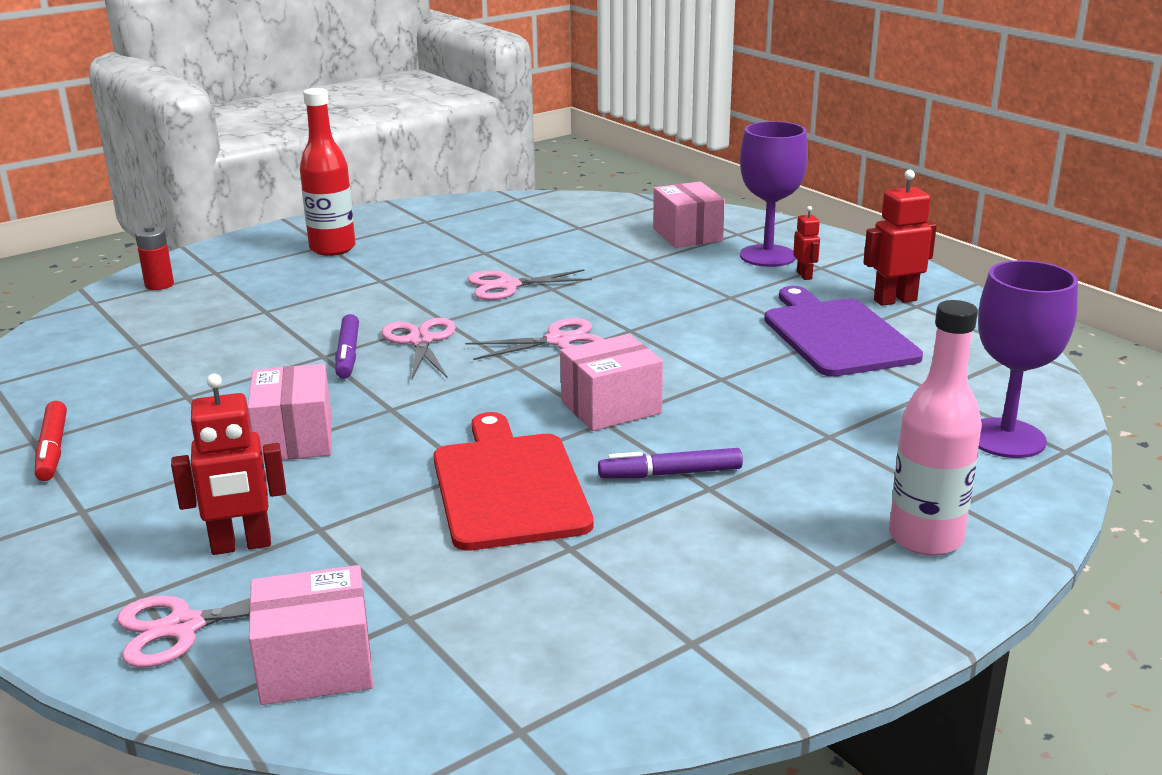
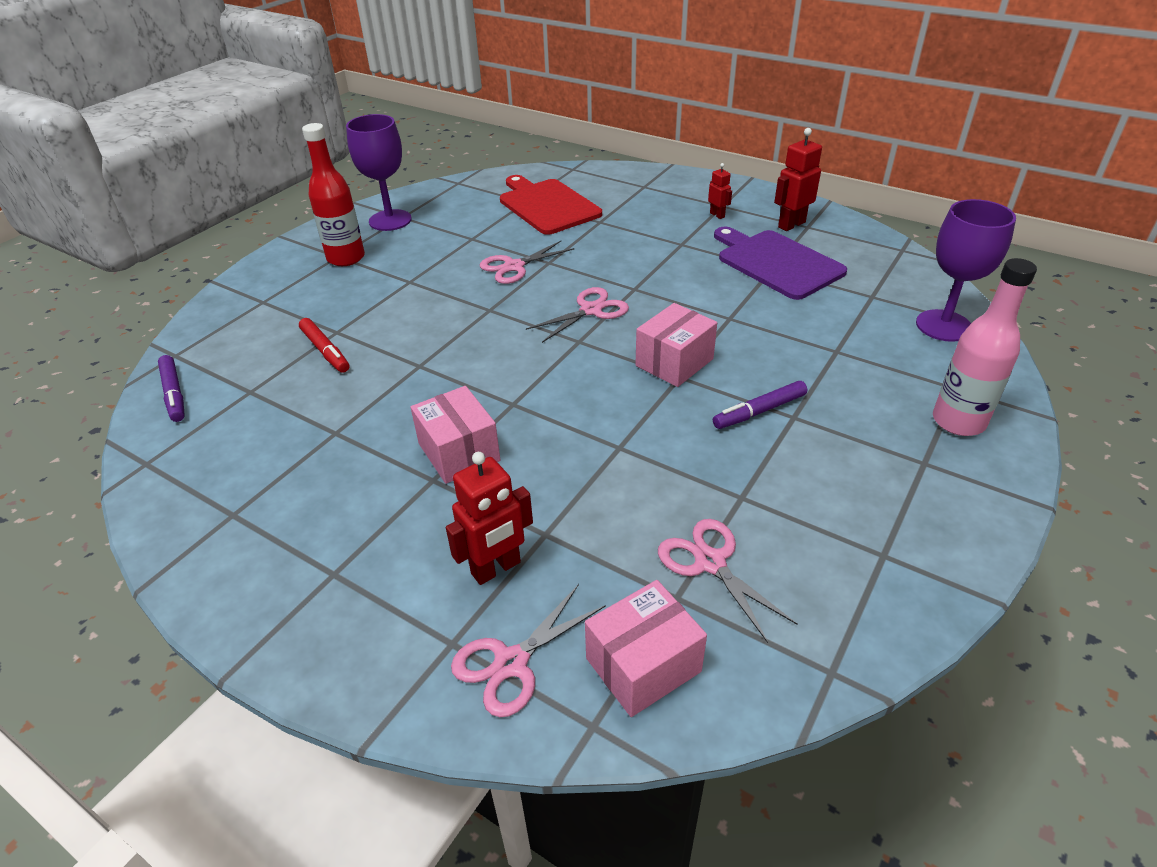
camera: 20 degrees left, 15 degrees up
red marker [35,401,67,481] -> red marker moved to [299,318,349,373]
red battery [135,225,174,290] -> none
purple marker [335,314,359,379] -> purple marker moved to [158,355,185,422]
pink scissors [382,318,456,379] -> pink scissors moved to [658,519,798,643]
red cutting board [433,412,594,551] -> red cutting board moved to [500,175,602,235]
pink box [653,182,725,248] -> none
purple goblet [740,121,808,267] -> purple goblet moved to [346,114,412,231]

